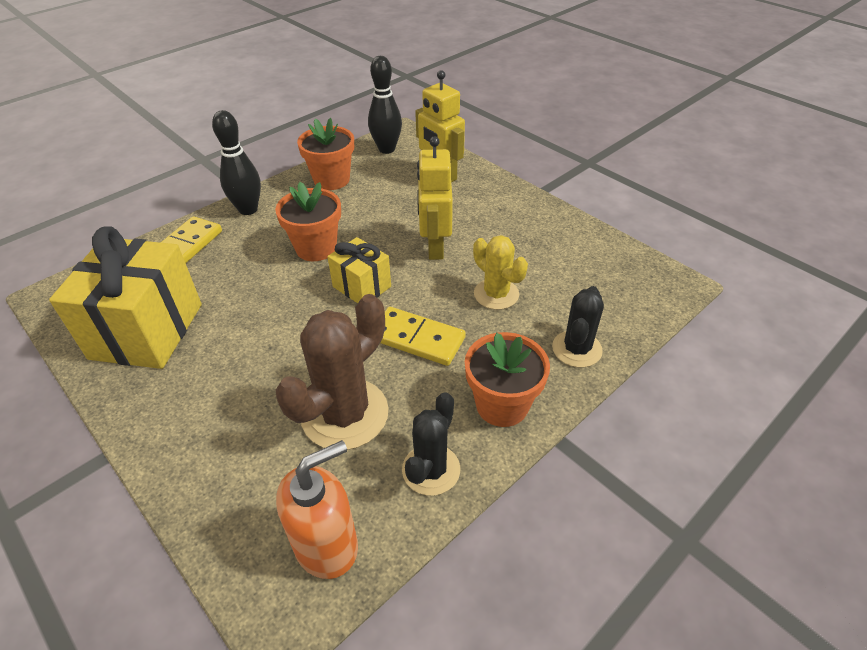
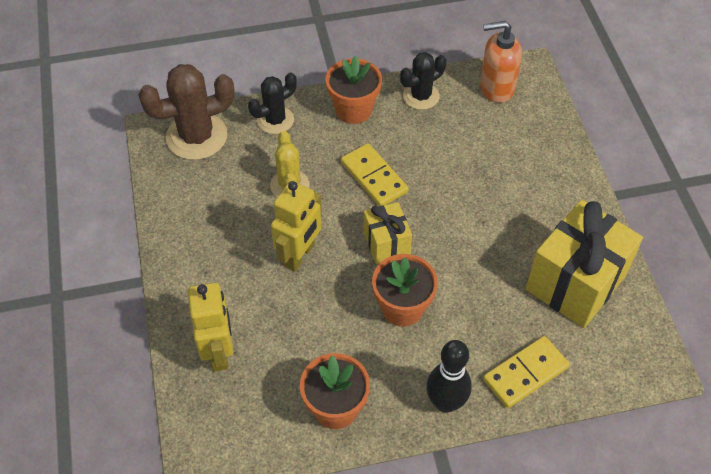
camera: 150 degrees left, 10 degrees up
brown cactus [276,294,389,450] -> brown cactus moved to [138,64,235,160]
black bowling pin [368,56,402,154] -> none

